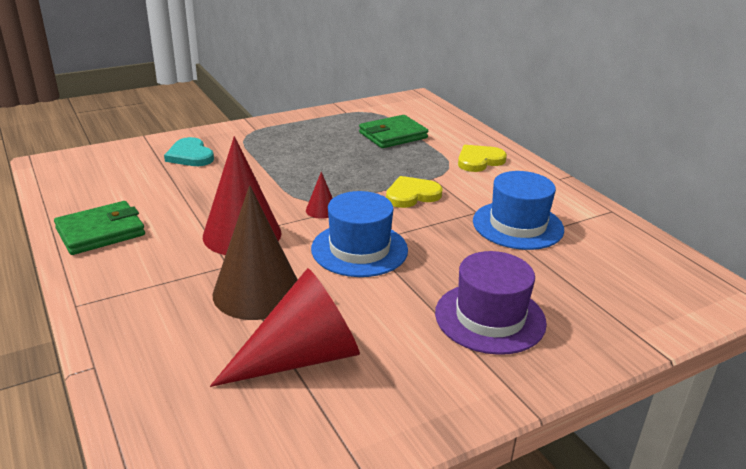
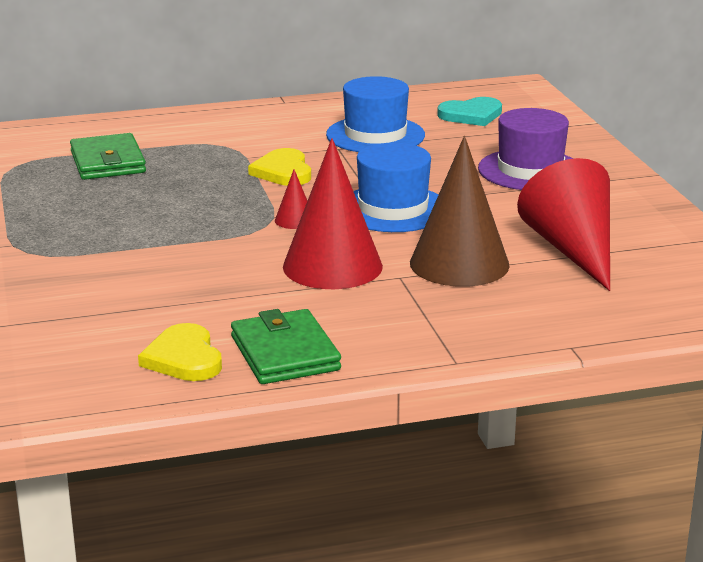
camera: 75 degrees left, 5 degrees down
turquoise heart [164,137,214,166] -> turquoise heart moved to [437,97,502,126]
yellow heart [458,145,507,172] -> yellow heart moved to [138,323,222,381]

